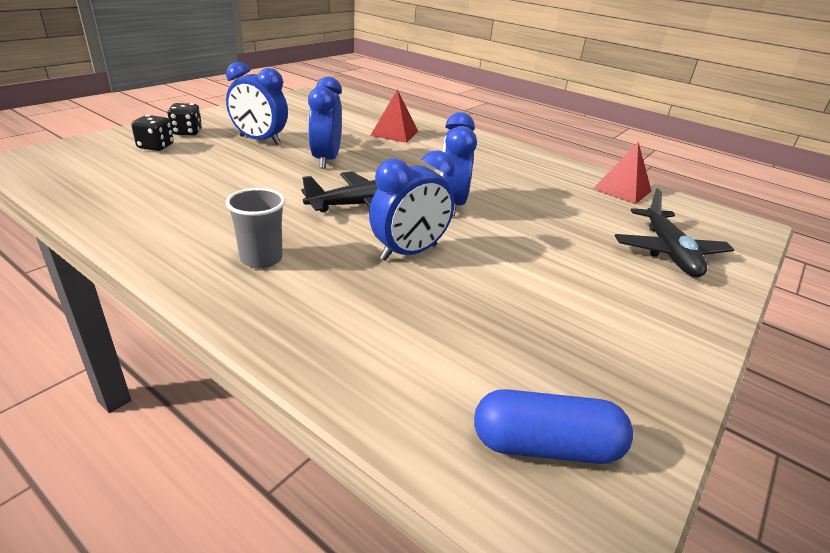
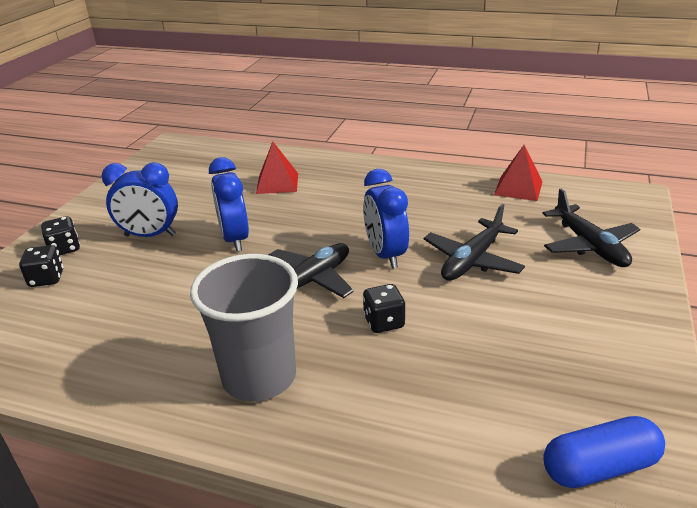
camera: 15 degrees left, 0 degrees up
grey cup [226,188,285,268] -> grey cup [190,254,298,401], size x1.81
blue clock [369,150,455,261] -> black dice [363,284,405,333]
none -> black plane [424,204,525,281]

